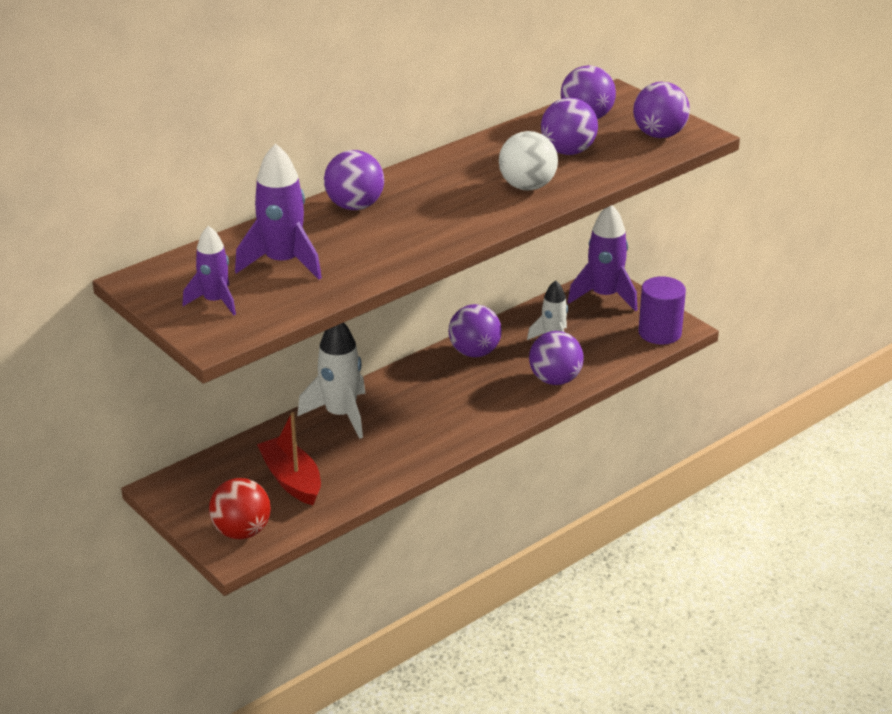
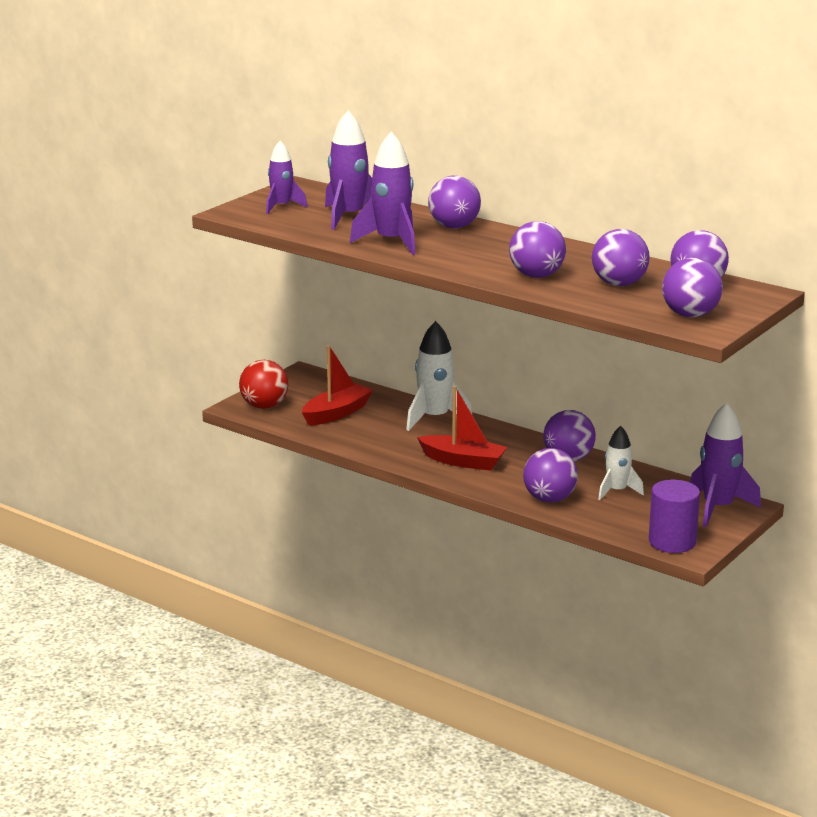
camera: 75 degrees right, 10 degrees down
white ball [499,131,558,191] -> purple ball [509,221,566,278]
none -> purple rocket [350,132,416,255]
none -> red boat [417,386,507,471]

